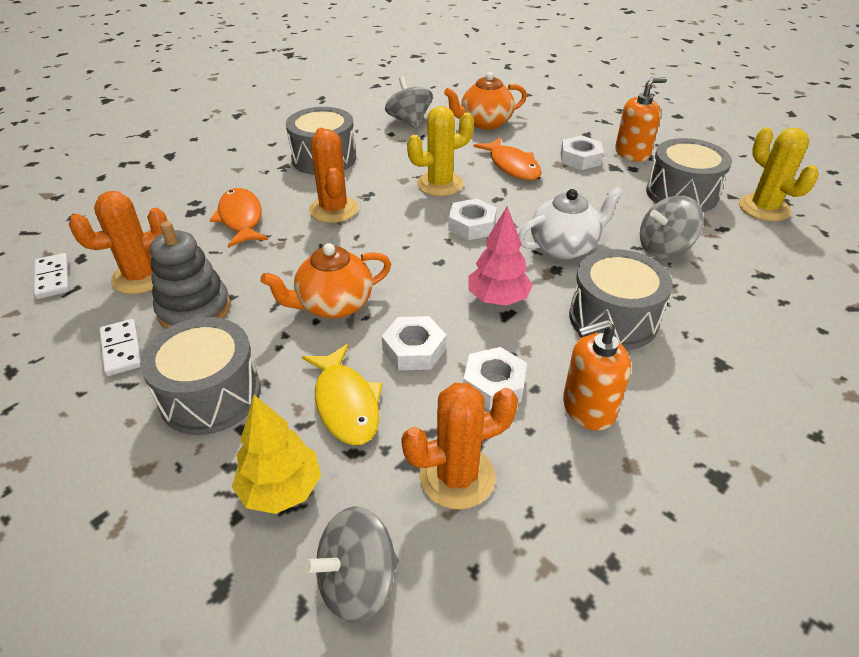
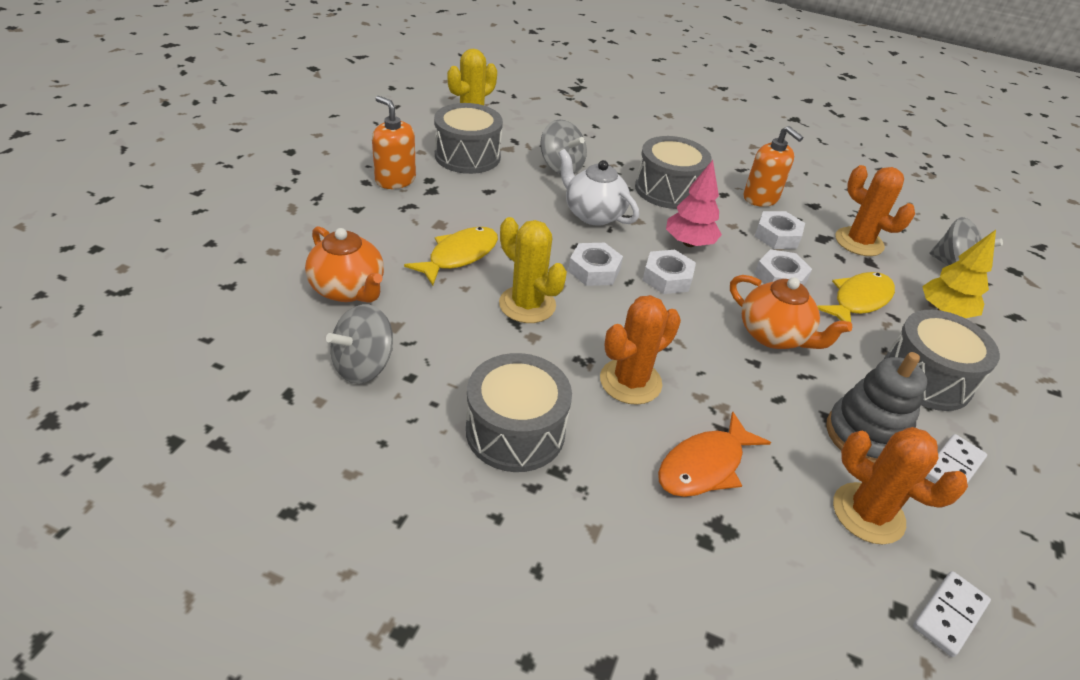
camera: 115 degrees left, 0 degrees up
orange fish [473,137,542,180] -> yellow fish [404,227,498,286]
white nut [561,136,603,170] -> white nut moved to [642,250,696,294]

